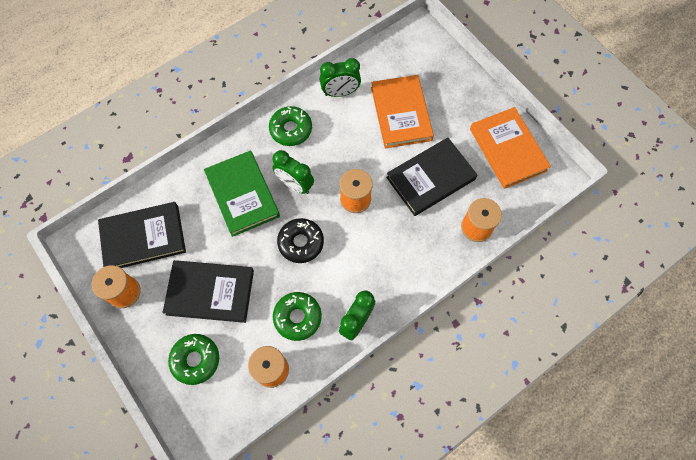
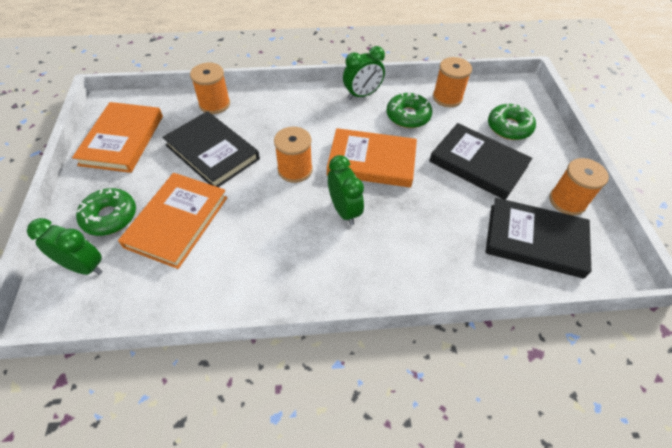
camera: 150 degrees left, 15 degrees down
green book [204,151,280,237] -> none
green donut [269,106,312,146] -> green donut moved to [76,188,136,236]
black donut [277,218,324,263] -> orange book [327,128,417,187]
green clock [319,58,361,97] -> green clock moved to [27,218,103,275]
black book [386,137,477,216] -> black book turned 45 degrees clockwise [162,111,260,187]

